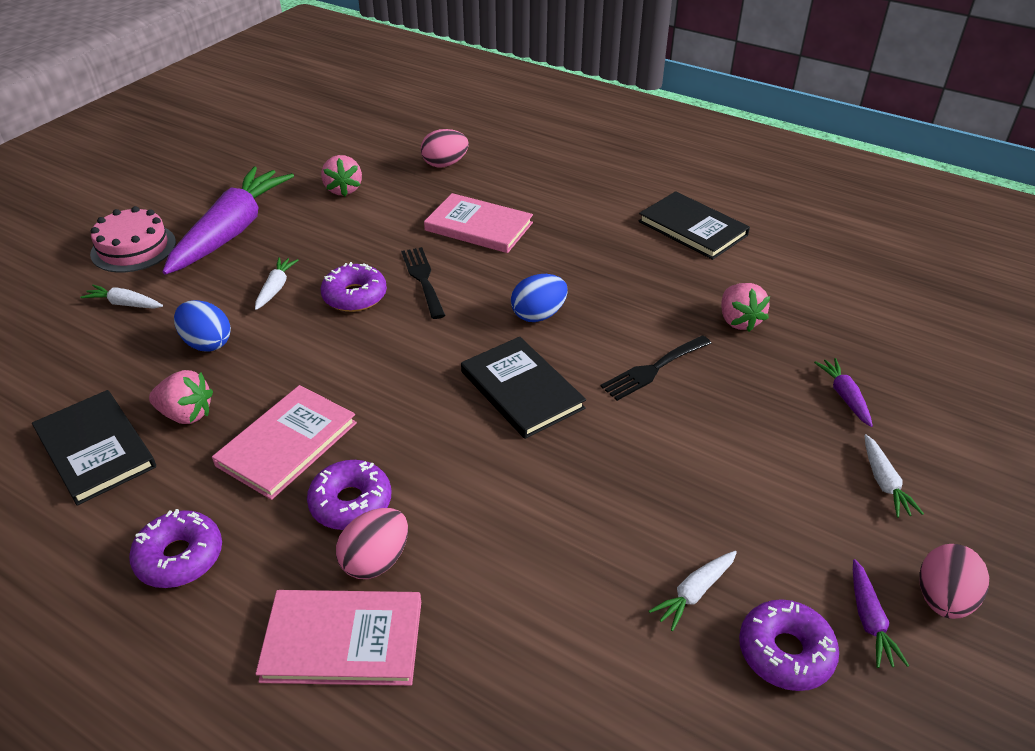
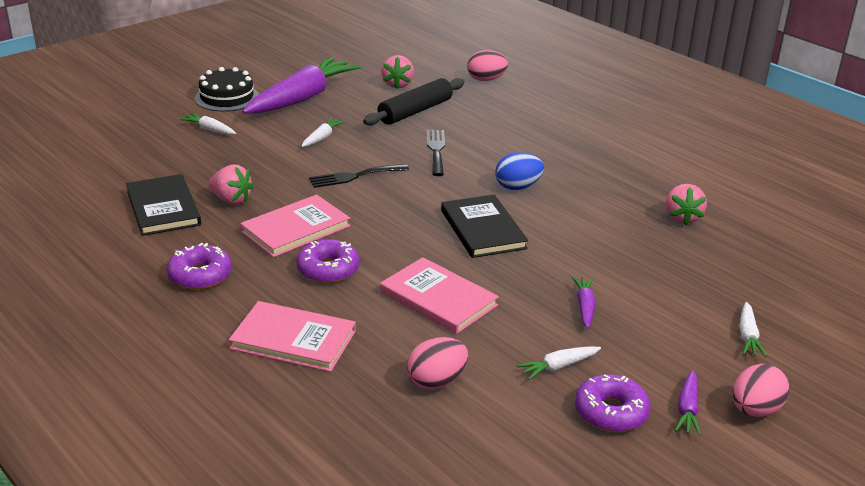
camera: 15 degrees right, 10 degrees down
pink cake [90,206,176,273] -> black cake [195,67,259,112]
blue egg [174,300,231,352] -> none
purple donut [321,262,387,312] -> none
pink egg [336,508,408,579] -> pink egg moved to [407,337,468,390]
pink book [424,193,533,253] -> pink book moved to [380,257,499,334]
black fork [600,335,712,401] -> black fork moved to [309,164,409,188]
black book [638,191,750,260] -> none
purple carrot [814,358,873,427] -> purple carrot moved to [572,277,595,329]
none -> black rolling pin [363,78,464,126]

